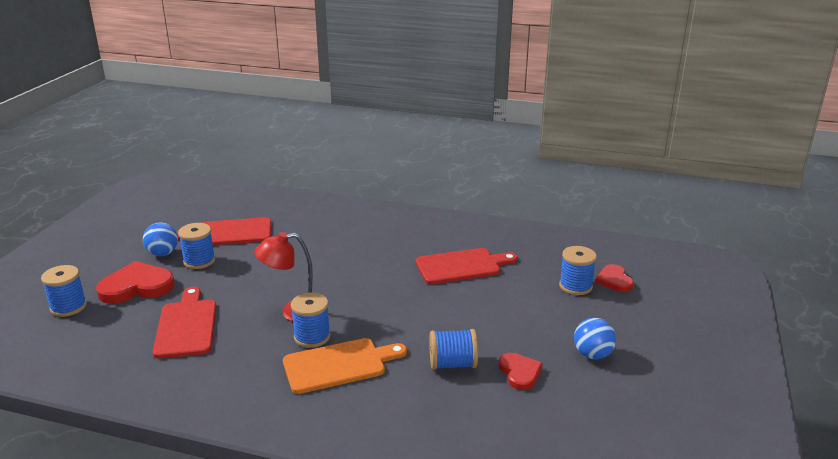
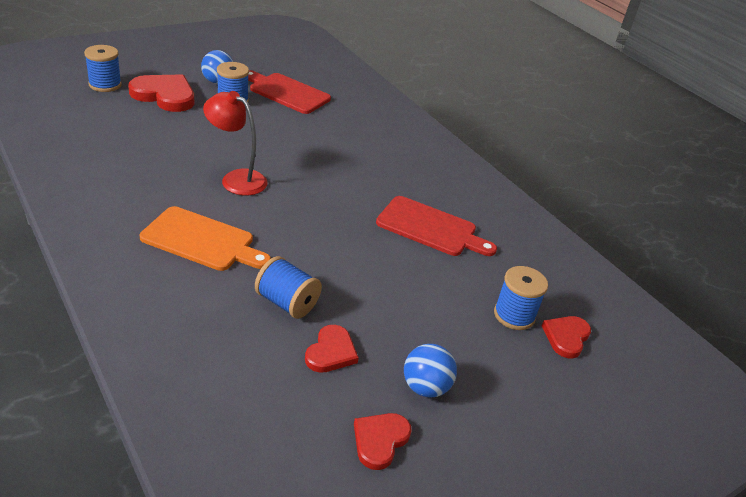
camera: 35 degrees right, 10 degrees up
red cutting board [153,287,217,359] -> none
blue spool [291,293,331,348] -> none
none -> red heart [354,413,412,470]

